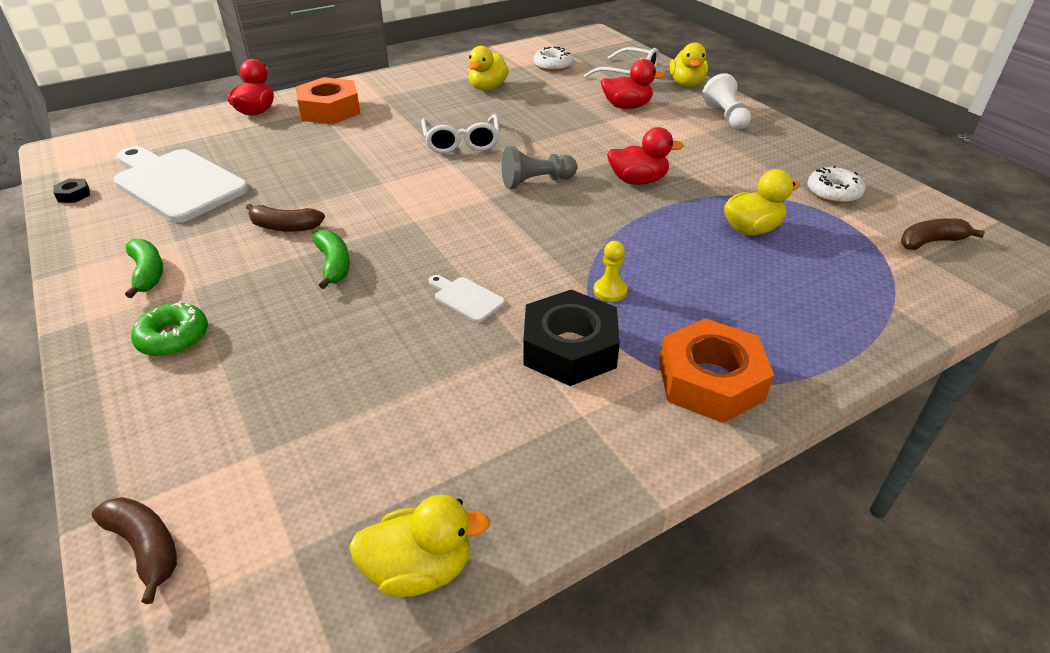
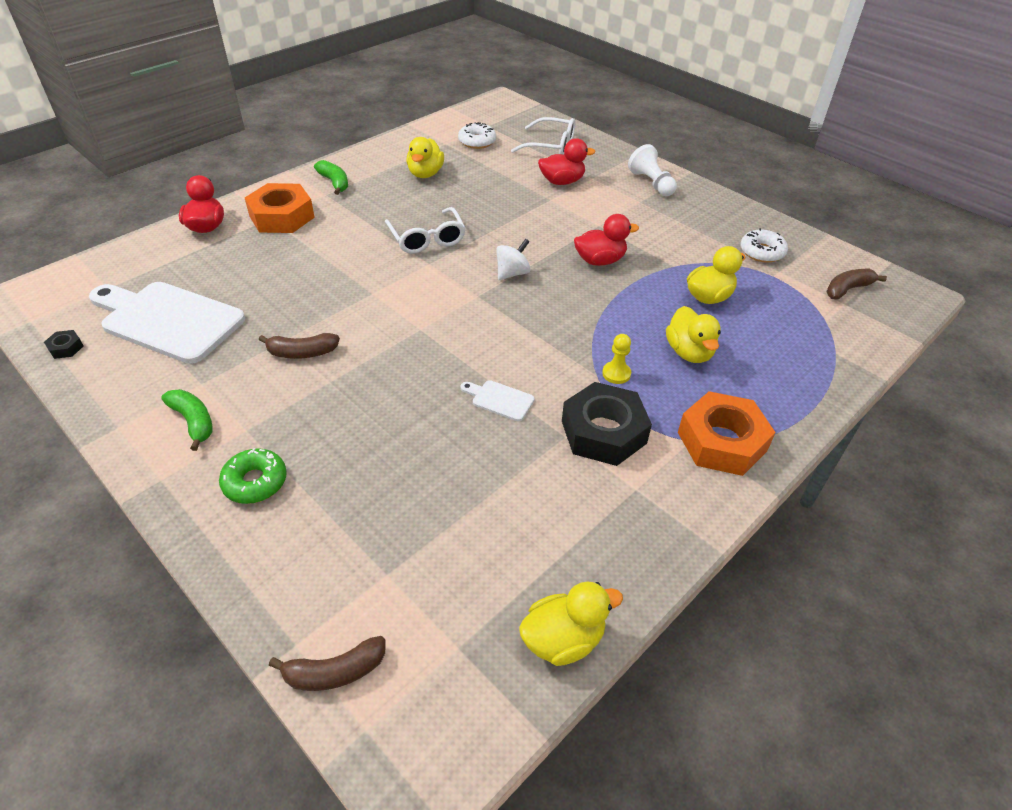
camera: 15 degrees left, 5 degrees up
brown banana [92,497,177,604] -> brown banana turned 135 degrees clockwise [269,636,386,691]
green banana [312,230,350,289] -> green banana moved to [314,160,348,195]
grey pawn [502,146,577,189] -> white spinning top [496,239,531,280]
yellow duck [669,42,708,87] -> yellow duck moved to [666,306,721,363]

